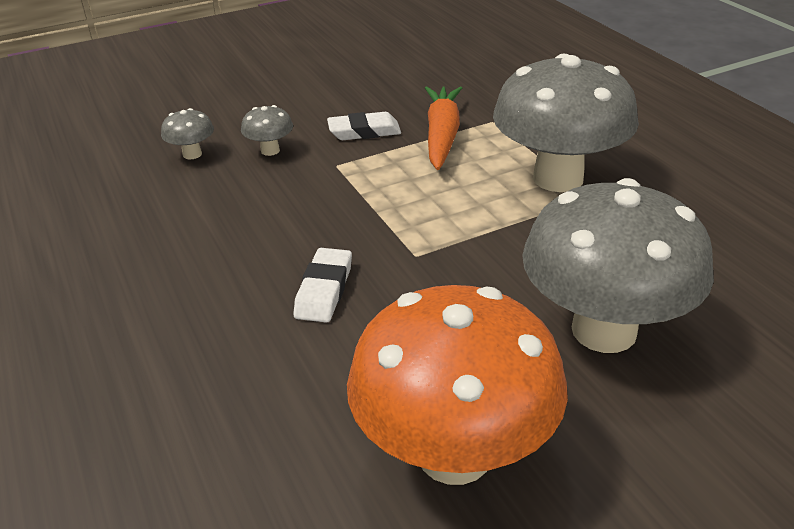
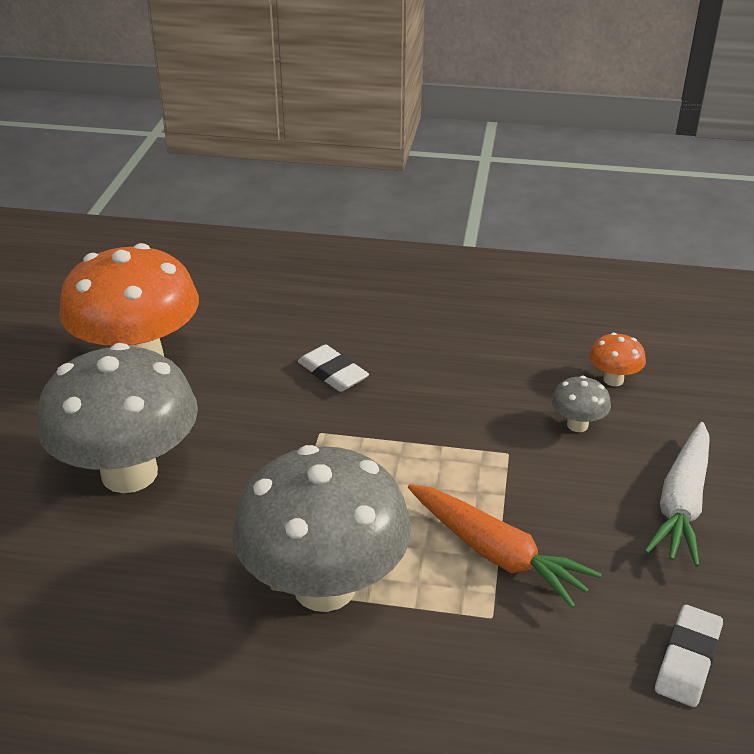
camera: 125 degrees right, 0 degrees up
grey mushroom [161,108,214,159] -> orange mushroom [589,332,646,386]
white eraser [327,112,401,140] -> white eraser moved to [655,605,723,707]
none -> white carrot [644,422,710,567]

